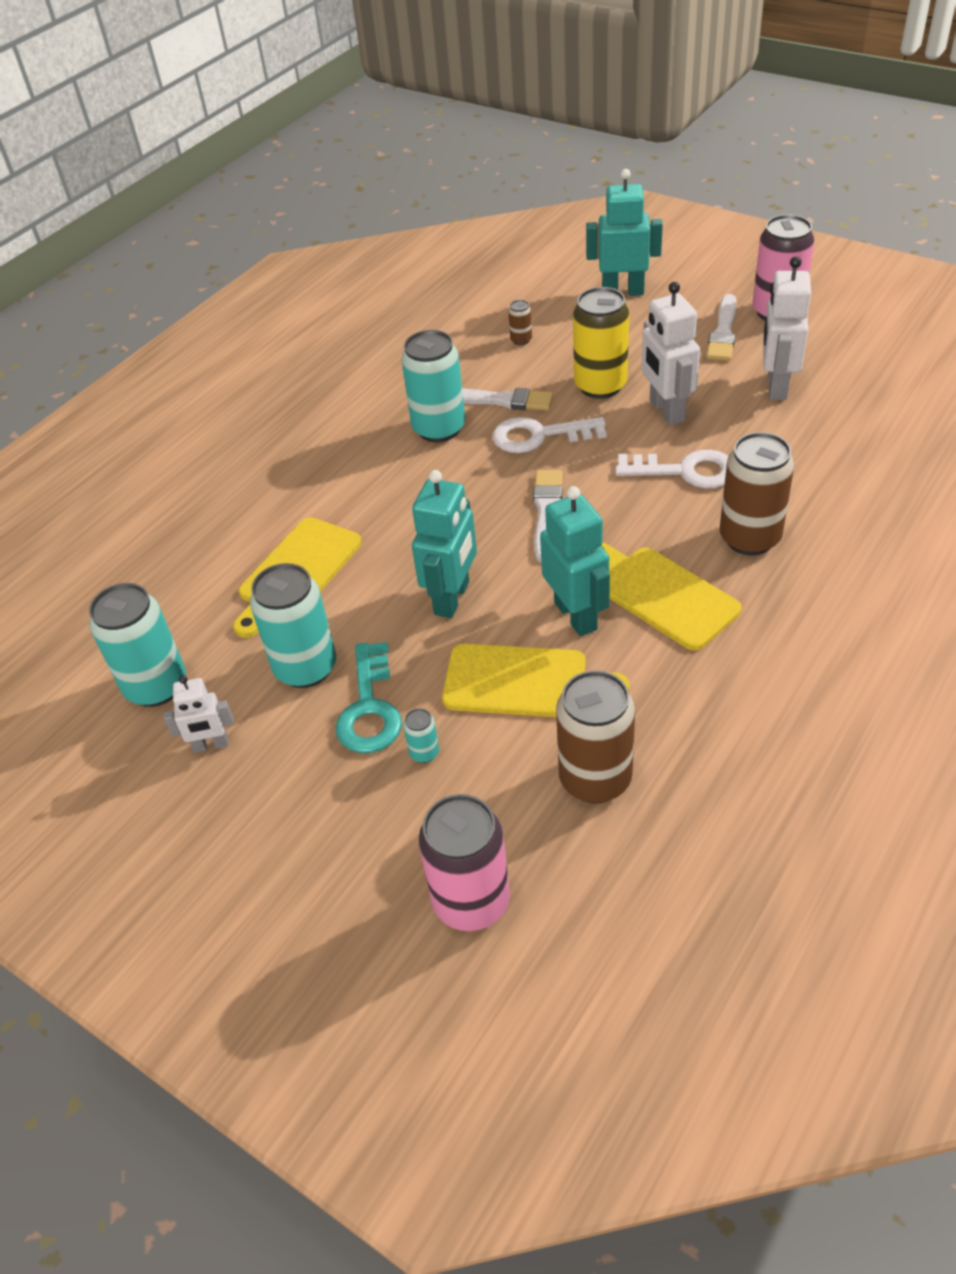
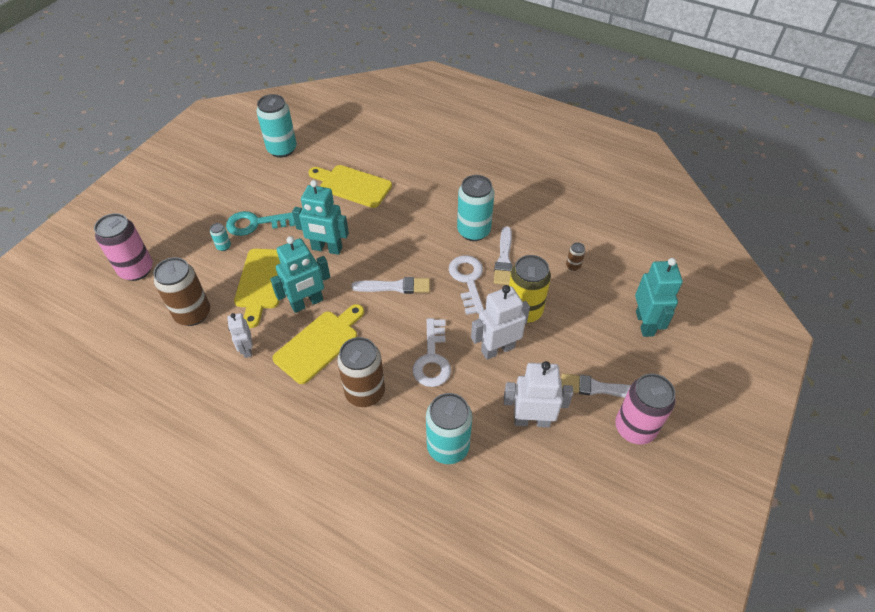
camera: 80 degrees right, 5 degrees up
white robot [164,675,234,753] -> white robot moved to [228,313,253,358]
turquoise can [250,563,336,688] -> turquoise can moved to [426,393,472,464]

